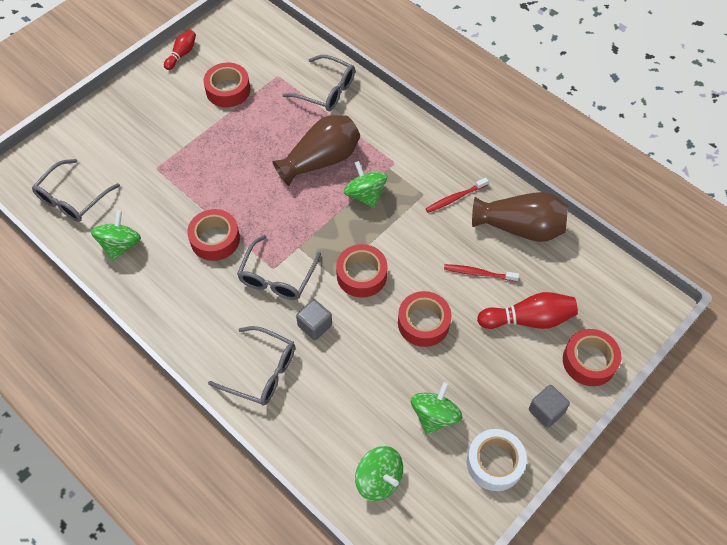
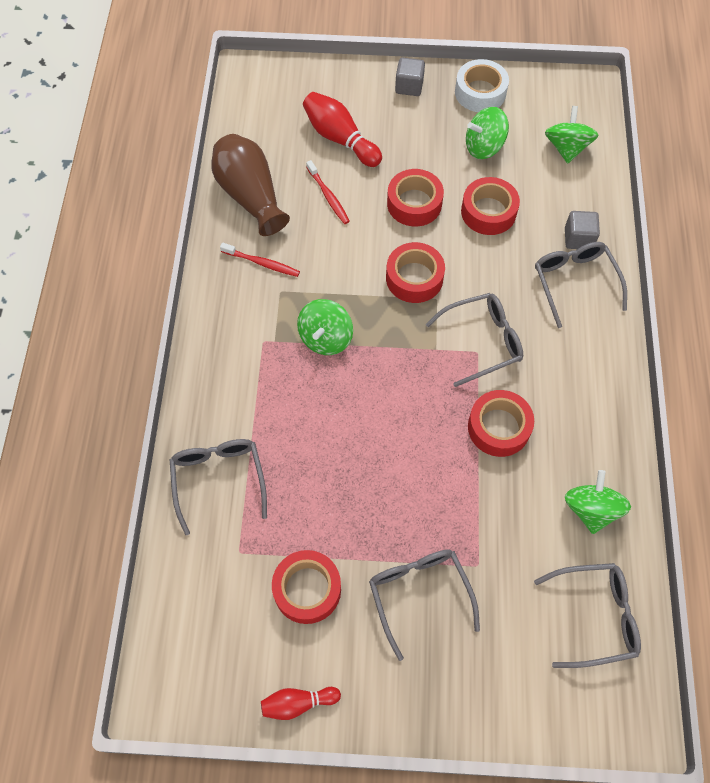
camera: 130 degrees left, 5 degrees up
green spinning top [91,210,141,261] -> green spinning top turned 120 degrees clockwise [565,470,631,534]
brown vase [272,115,360,186] -> none
grey cube [296,299,332,340] -> grey cube moved to [565,211,600,249]
red tape [563,329,621,386] -> red tape moved to [461,177,520,235]
none -> grey glasses [369,549,480,661]

